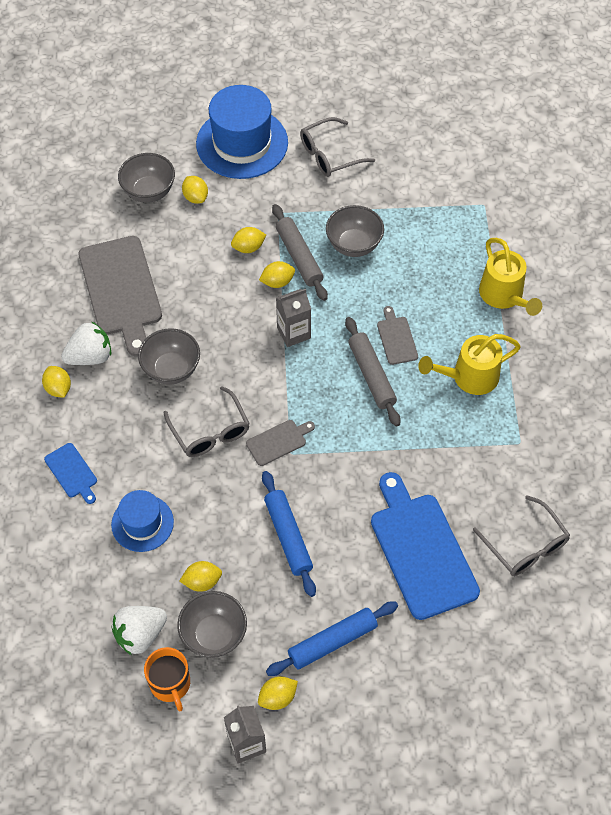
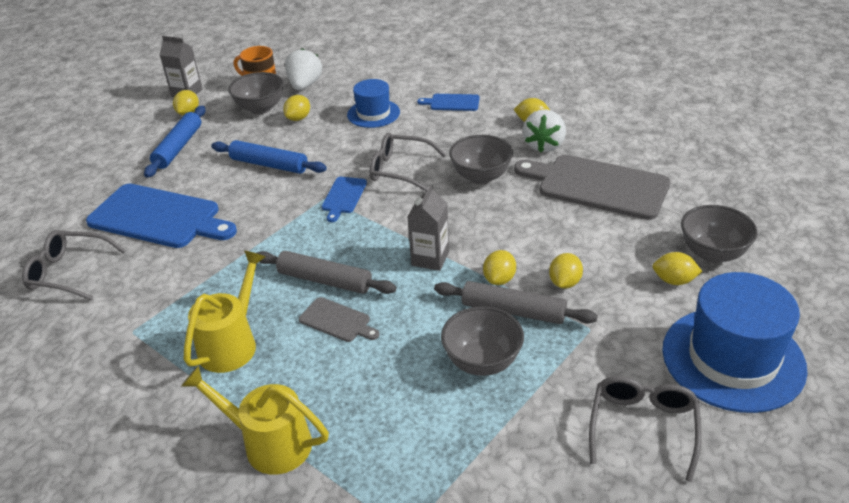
camera: 135 degrees right, 20 degrees down
grey cutting board [246,420,315,466] -> blue cutting board [322,177,367,222]

